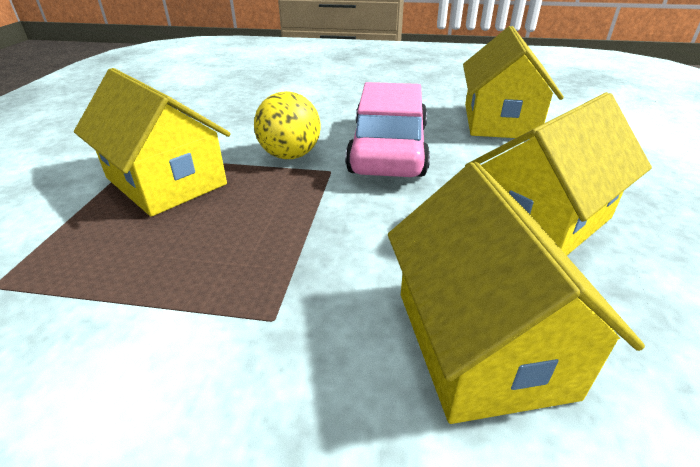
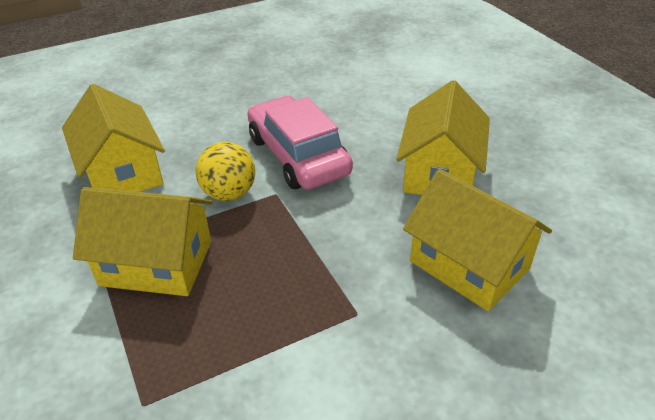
camera: 35 degrees left, 5 degrees up
yellow house [463,26,564,139] -> yellow house moved to [62,84,165,192]

